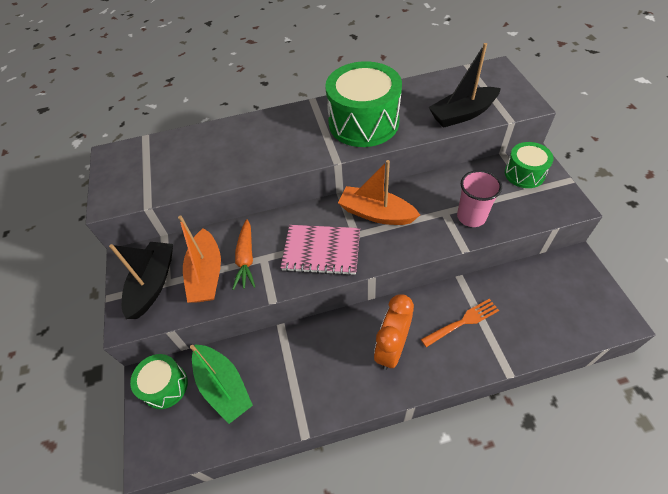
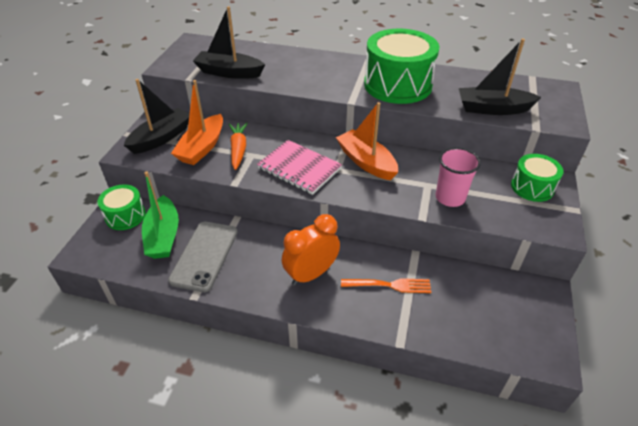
camera: 25 degrees right, 10 degrees down
orange carrot [232,219,255,290] -> orange carrot turned 150 degrees clockwise [229,123,248,170]
none -> grey phone [168,222,238,292]
none -> black boat [193,6,265,79]

